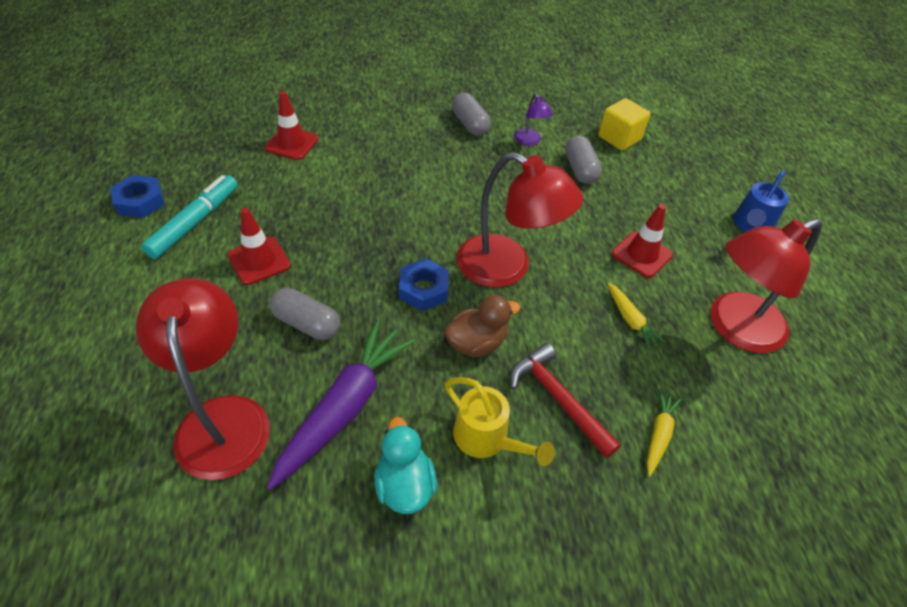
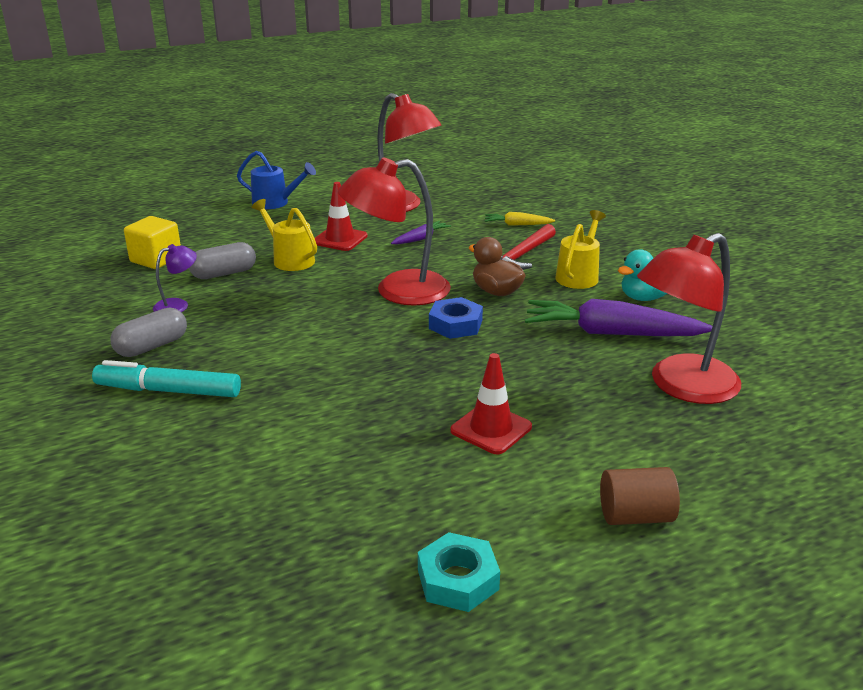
camera: 105 degrees left, 20 degrees down
blue nut [110,175,165,218] -> turquoise nut [418,532,500,612]
turquoise marker [141,175,238,259] -> turquoise marker moved to [92,360,241,397]
red traffic cone [265,91,319,160] -> none
grey capsule [270,288,340,340] -> none
red lamp [457,152,583,287] -> red lamp turned 120 degrees counterclockwise [338,157,451,306]
yellow carrot [607,282,666,350] -> purple carrot [391,221,451,244]
none -> yellow watering can [252,199,317,271]
none -> brown cylinder [600,467,680,525]

